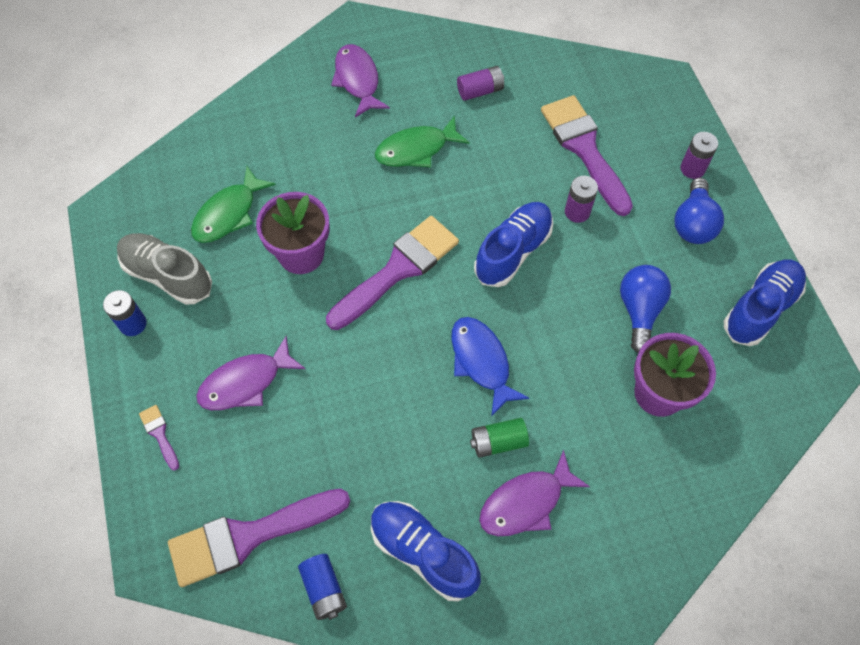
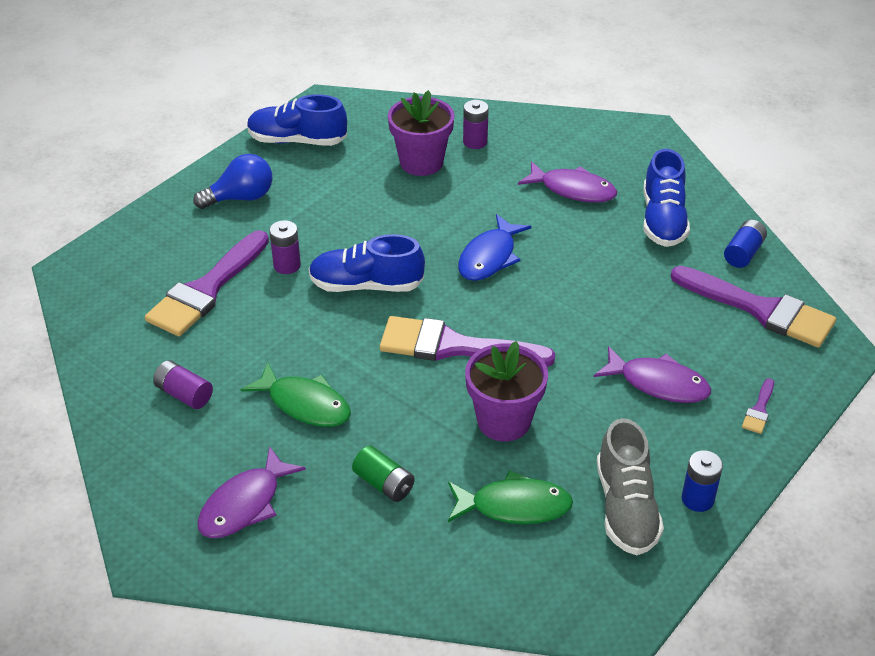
camera: 125 degrees left, 20 degrees down
green battery [470,418,529,458] -> green battery moved to [352,445,415,502]
blue light bulb [620,265,671,353] -> none
purple battery [680,132,718,179] -> purple battery moved to [463,100,489,149]

